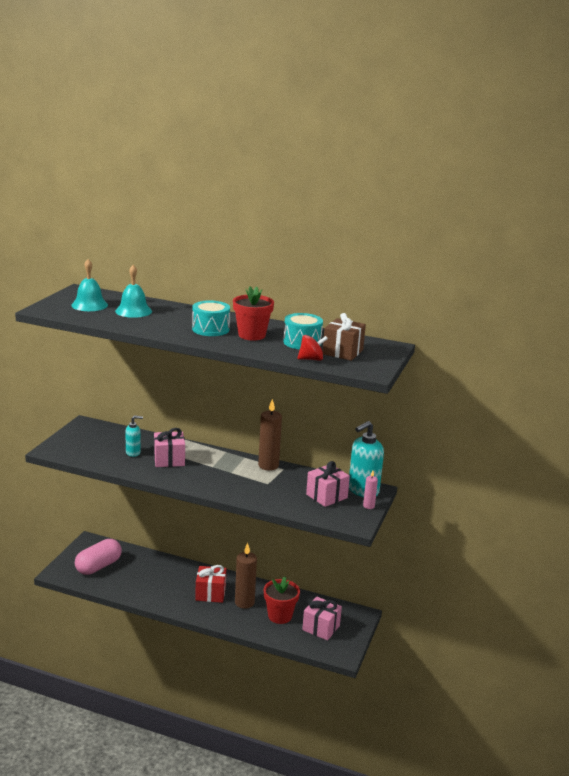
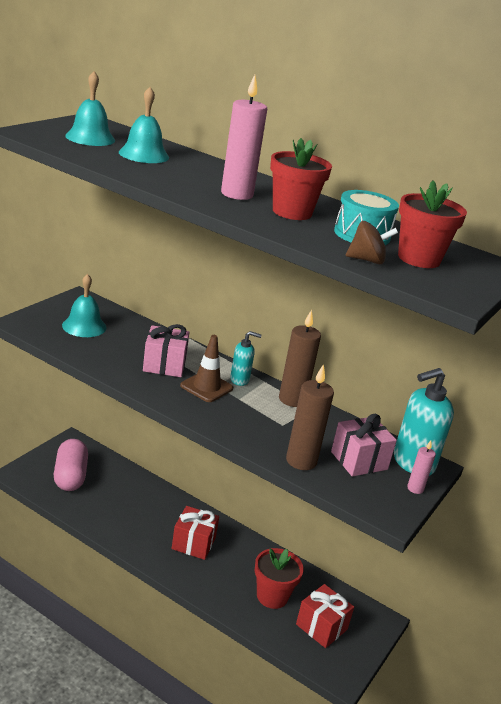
camera: 10 degrees right, 5 degrees up
pink capsule [75,539,122,575] -> pink capsule turned 60 degrees counterclockwise [54,439,88,491]
turquoise soap dispenser [125,416,143,457] -> turquoise soap dispenser moved to [230,331,262,386]
turquoise drum [192,300,230,336] -> pink candle [221,75,267,200]
brown candle [235,543,257,609] -> brown candle moved to [286,364,334,470]
red spinning top [297,335,328,361] -> brown spinning top [345,221,398,265]
pink gift [302,597,342,641] -> red gift [296,584,354,648]
brown gift [323,313,366,361] -> red flower pot [398,181,467,268]
none -> turquoise bell [62,274,107,337]
none -> brown traffic cone [180,335,233,402]

